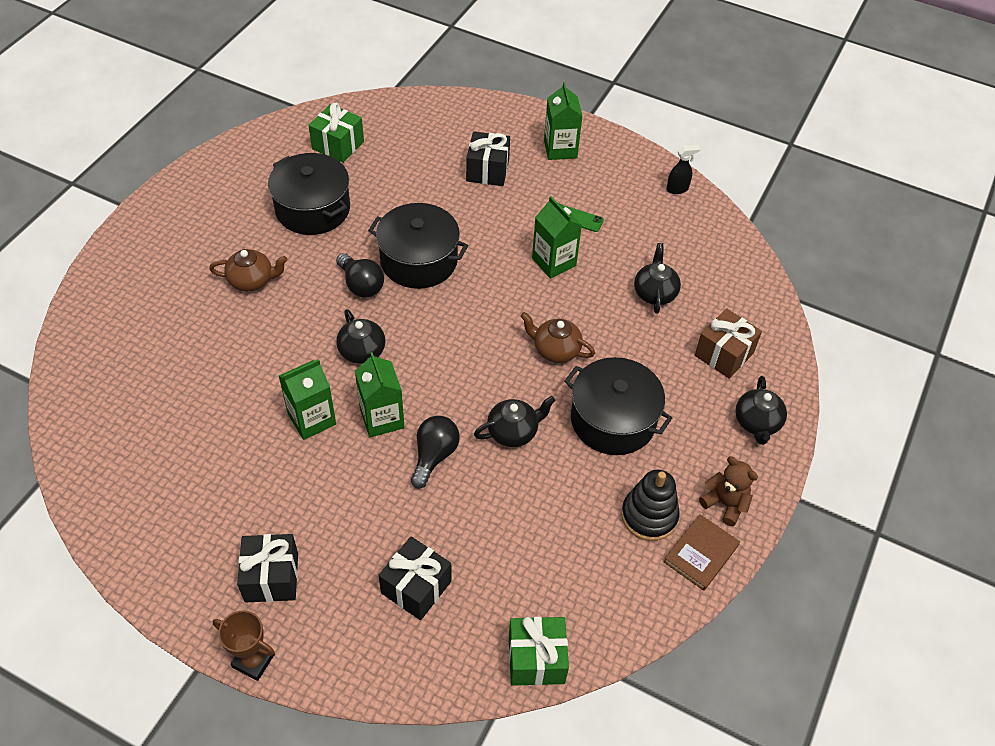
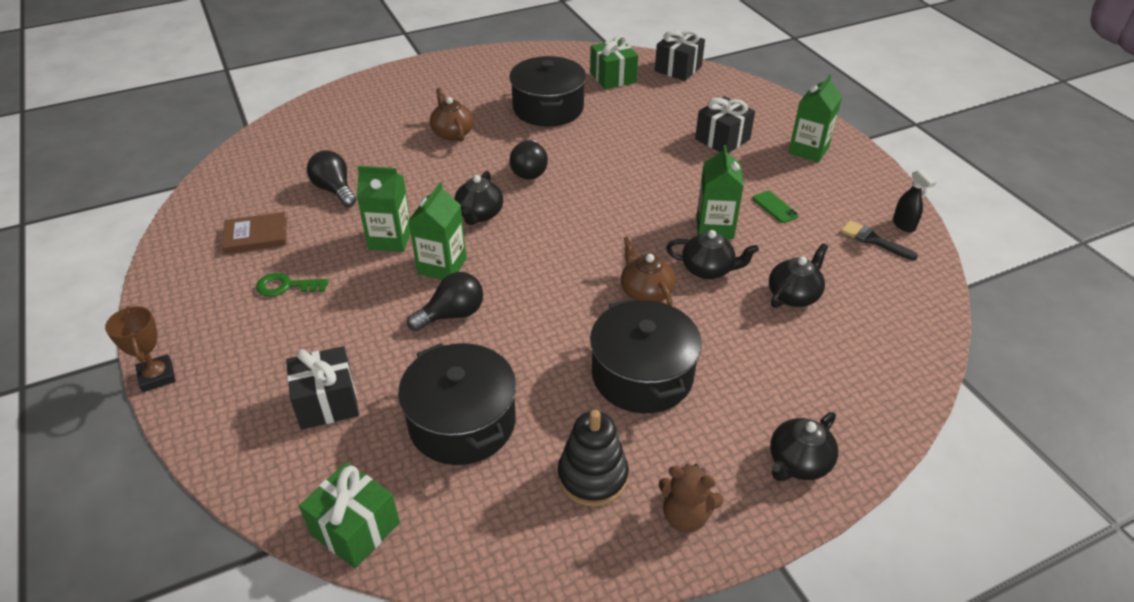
camera: 40 degrees right, 10 degrees down
brown teapot [209,249,288,292] -> brown teapot turned 150 degrees counterclockwise [430,88,473,142]
black gift [237,534,298,602] -> black gift moved to [655,30,705,81]
black pot [368,203,468,289] -> black pot moved to [398,343,516,465]
black teapot [474,396,556,447] -> black teapot moved to [666,230,759,279]
brown book [663,514,740,591] -> brown book moved to [222,212,287,254]
black spray bottle [666,145,700,194] -> black spray bottle turned 45 degrees clockwise [893,170,936,233]
brown gift [695,308,762,379] -> none
brown teddy bear [699,456,758,526] -> brown teddy bear turned 120 degrees clockwise [658,464,724,533]
none -> green key [256,273,329,297]
none -> black light bulb [307,150,357,207]
none -> black brush [841,220,918,260]

